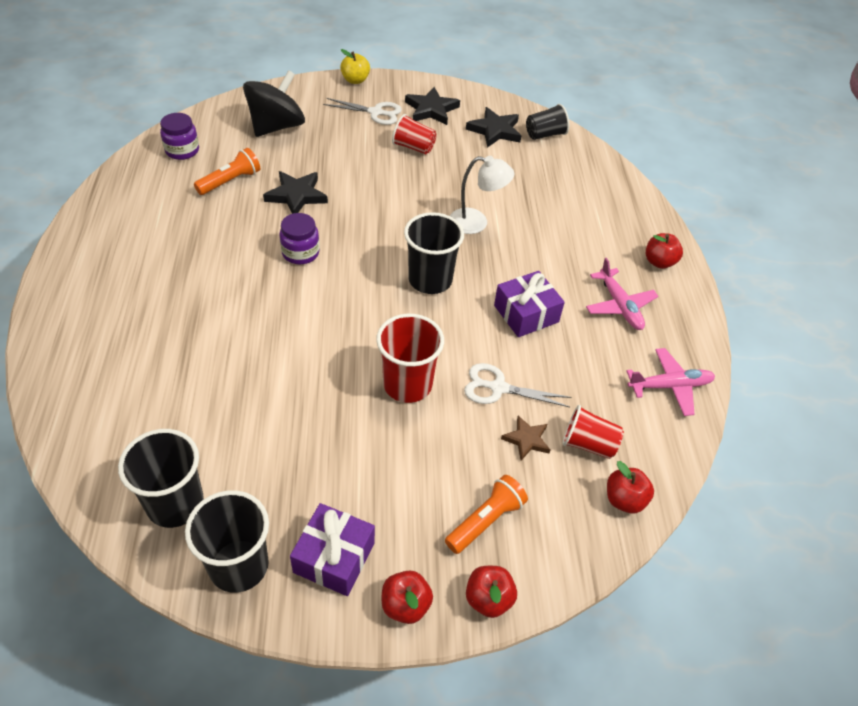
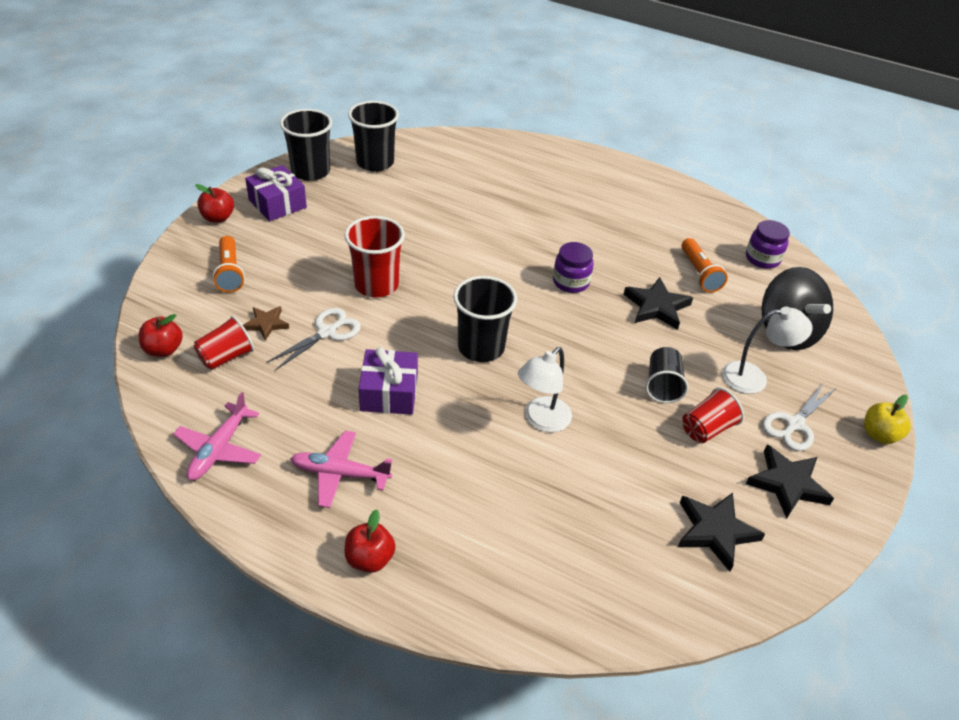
camera: 120 degrees right, 5 degrees down
red apple [466,566,517,618] -> none
black cup [526,104,569,140] -> black cup moved to [645,347,688,403]
none -> white lamp [722,307,812,394]

